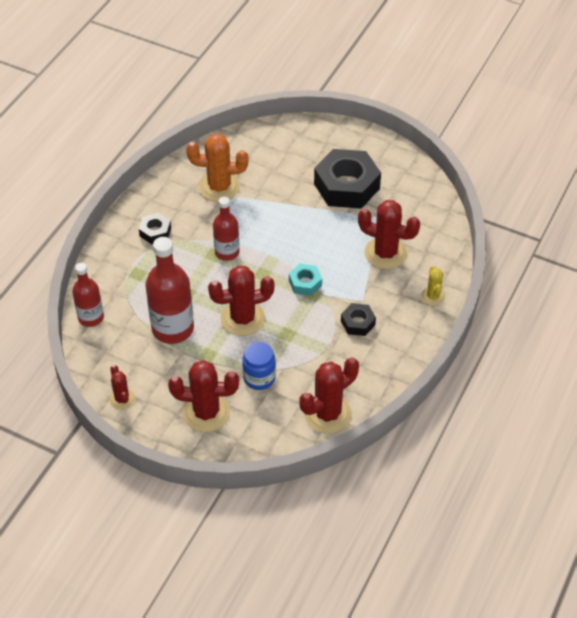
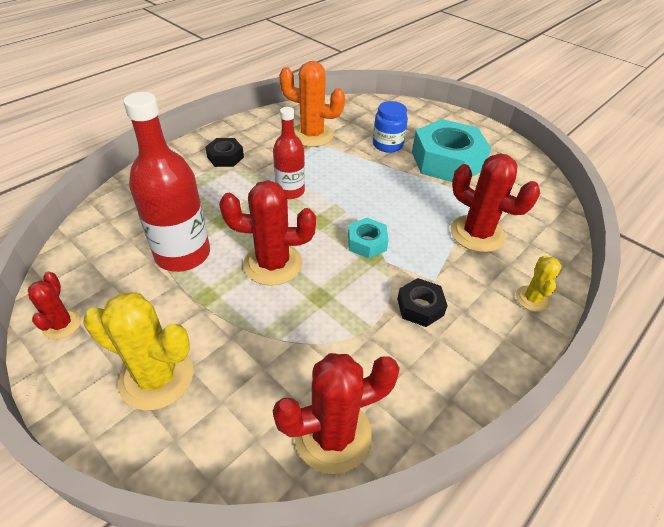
camera: 15 degrees right, 5 degrees down
red bottle [72,263,104,327] -> none
red cactus [168,360,239,432] -> yellow cactus [83,292,194,410]
blue jar [242,342,276,390] -> blue jar moved to [373,101,408,153]
black nut [314,149,381,209] -> turquoise nut [412,119,491,182]

